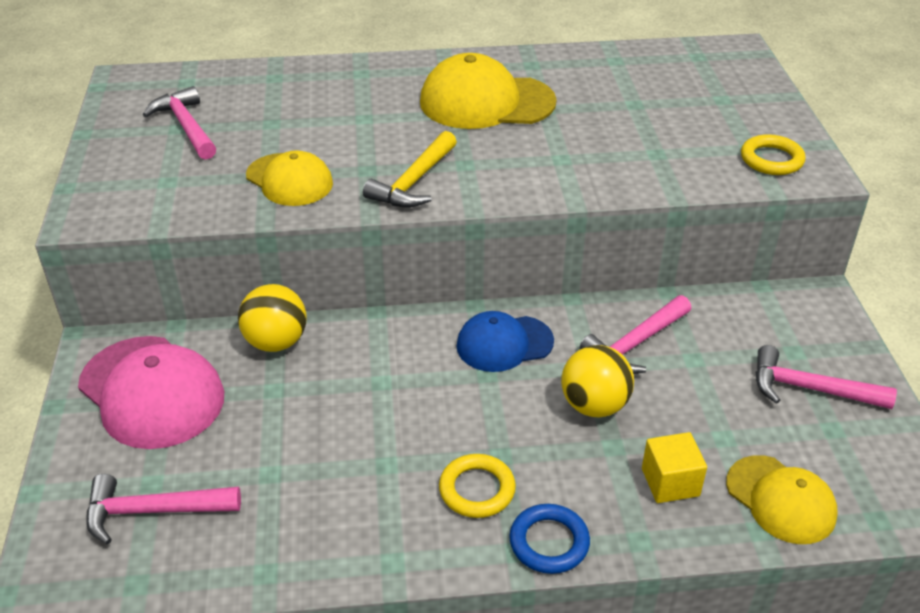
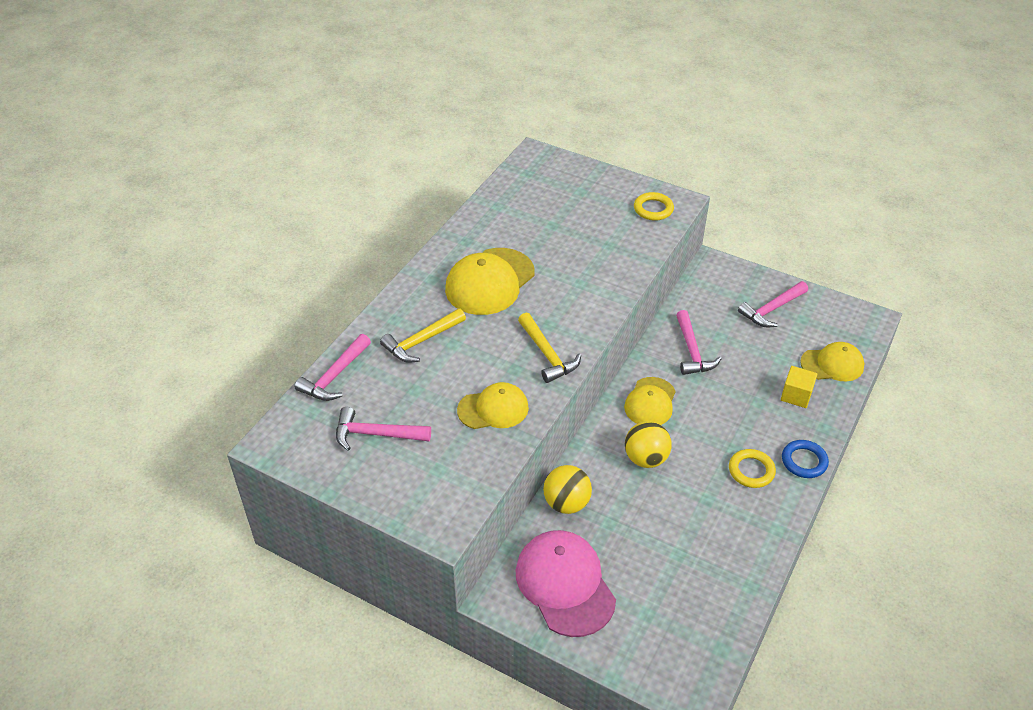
camera: 55 degrees left, 5 degrees up
pink cap [78,336,224,449] -> pink cap turned 105 degrees counterclockwise [516,530,616,637]
pink hammer [86,474,241,544] -> pink hammer moved to [295,334,371,401]
blue cap [456,311,554,372] -> yellow cap [624,377,676,425]
yellow ball [561,345,634,417] -> yellow ball moved to [625,421,672,468]
none -> yellow hammer [380,308,466,363]

